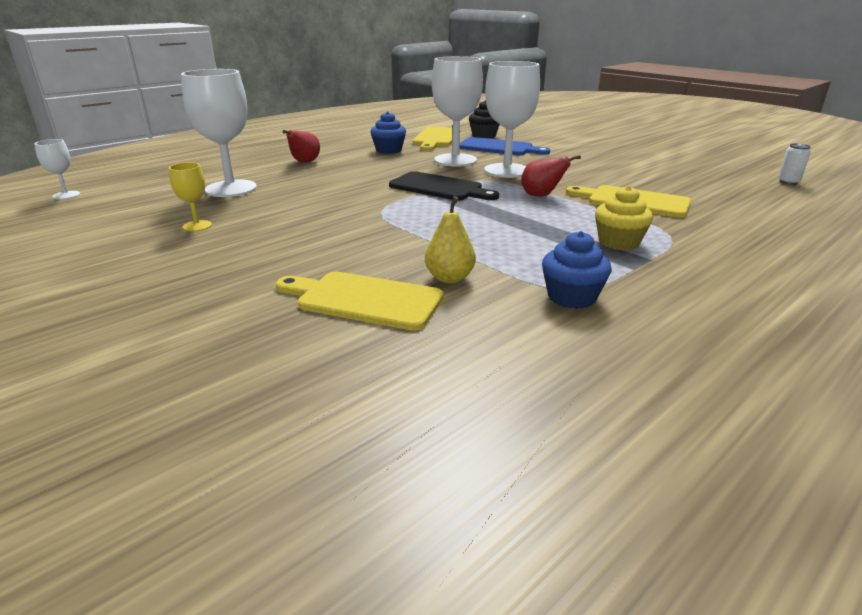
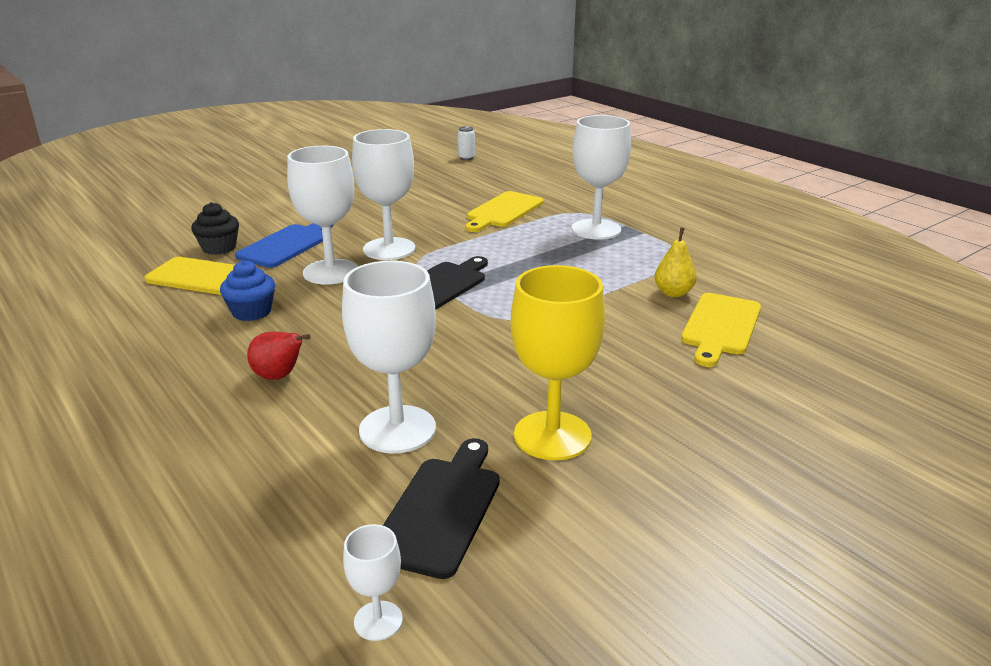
camera: 85 degrees left, 0 degrees up
yellow goblet [169,162,212,232] -> yellow goblet [511,265,605,460], size x2.12
red pear [521,155,581,197] -> none
blue cupcake [542,231,612,309] -> none
yellow cupcake [595,186,653,250] -> white goblet [572,115,631,240]
none -> black cutting board [383,438,500,579]

